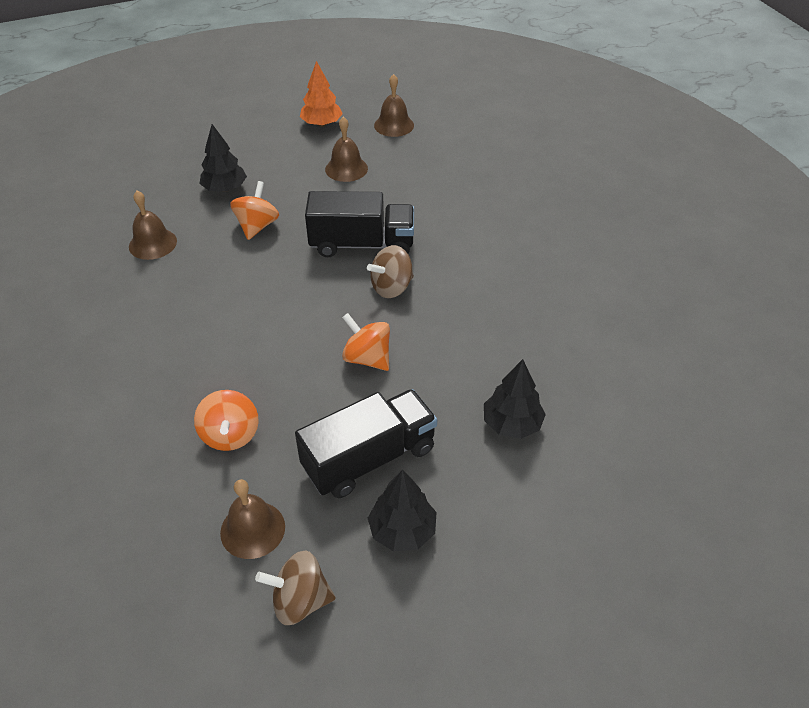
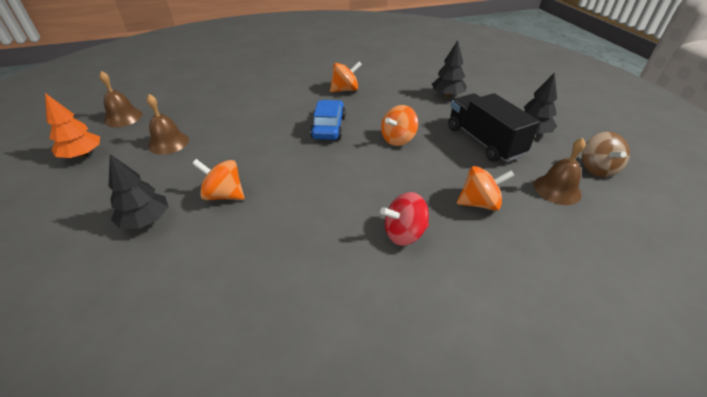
camera: 85 degrees left, 5 degrees down
brown bell [129,191,177,260] -> none
black truck [305,191,414,257] -> none
brown spinning top [367,245,414,298] -> blue car [310,100,346,140]
none -> orange spinning top [330,61,362,92]
none -> red spinning top [380,192,429,246]

